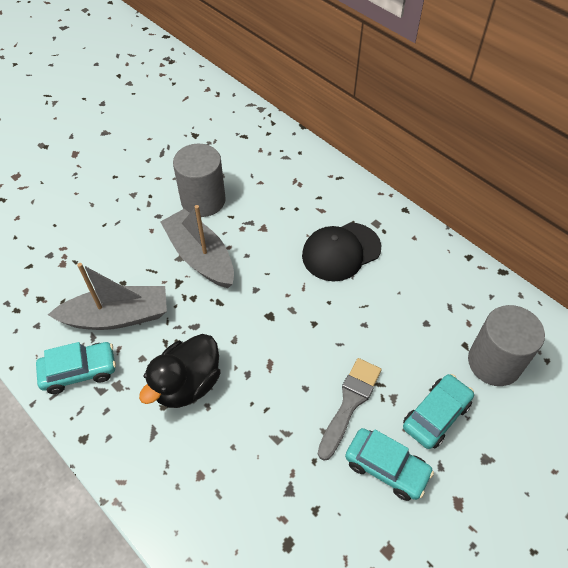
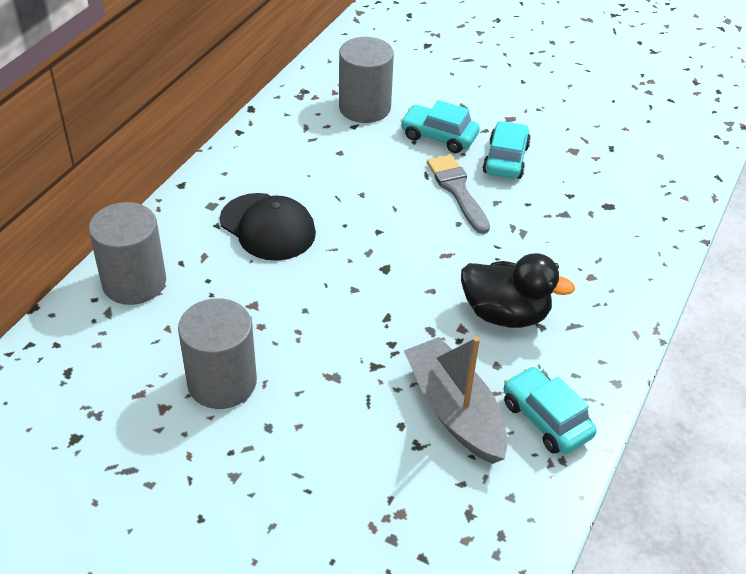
camera: 110 degrees left, 10 degrees down
grey boat [161,205,234,288] -> none
grey brush [318,358,382,461] -> grey brush turned 60 degrees clockwise [427,154,490,234]
none -> grey cylinder [89,202,166,305]

